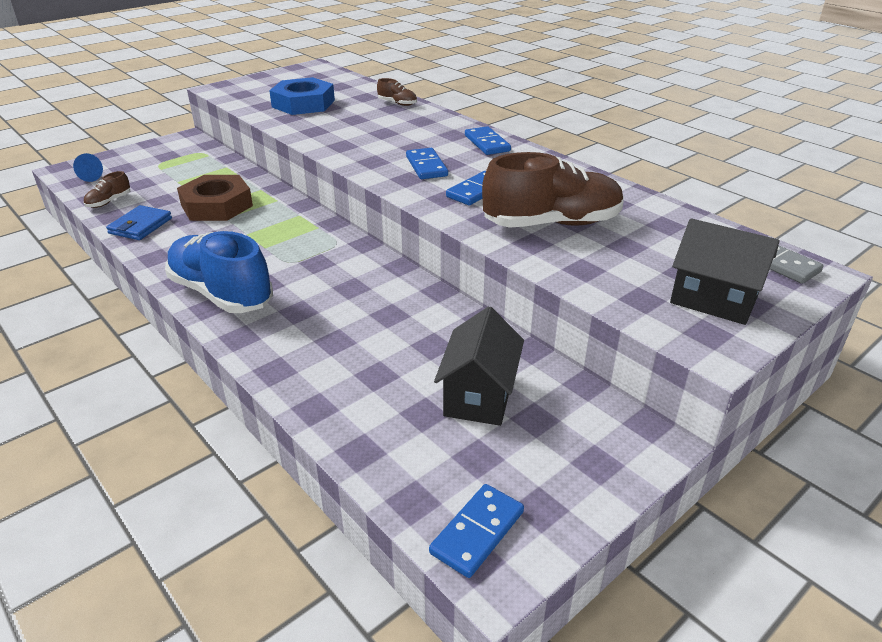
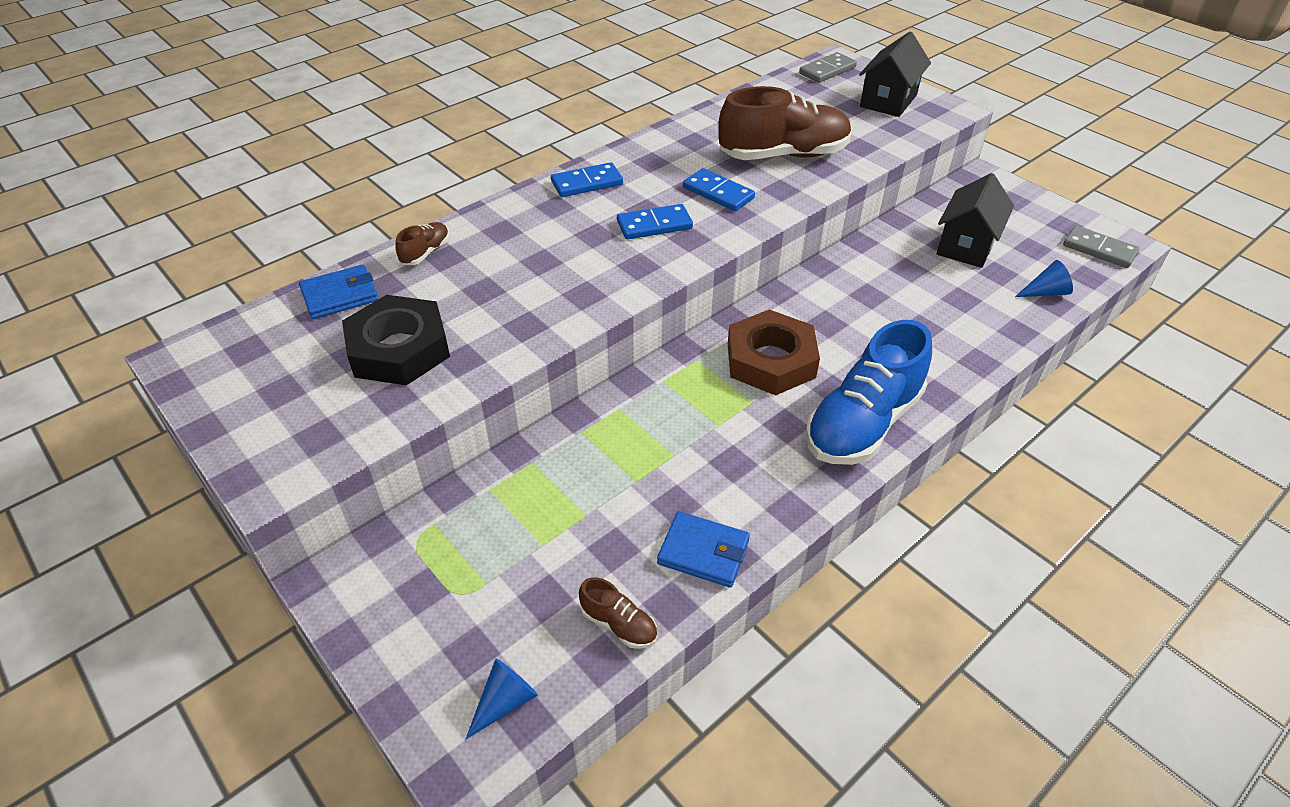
camera: 90 degrees left, 10 degrees up
brown nut [177,175,253,221] -> brown nut moved to [728,309,820,395]
blue nut [269,77,335,115] -> black nut [342,295,450,385]
blue domino [429,484,524,578] -> grey domino [1063,226,1139,268]
black house [434,306,524,426] -> black house turned 75 degrees counterclockwise [936,173,1014,268]
brown shoe [482,152,624,228] -> brown shoe turned 90 degrees clockwise [719,86,852,160]
none -> blue wallet [299,264,378,319]
none -> blue cone [1015,260,1073,297]

